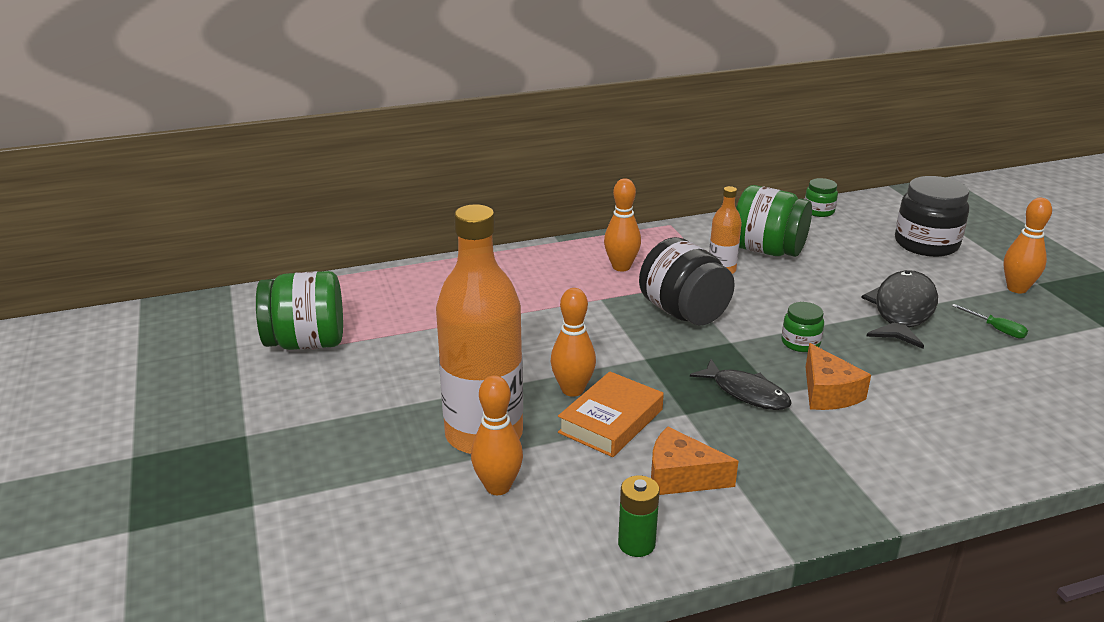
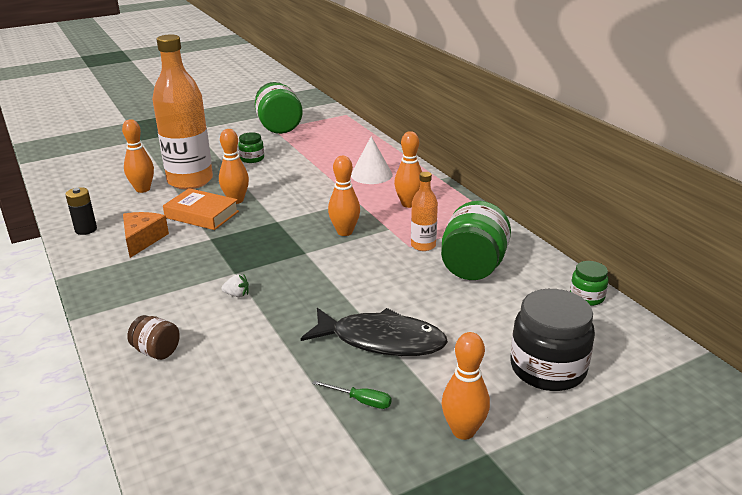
camera: 80 degrees right, 0 degrees up
green battery [618,475,660,557] -> black battery [65,187,97,235]
black jar [639,237,735,326] -> orange bowling pin [328,156,360,236]
black fish [690,359,792,410] -> none
green jar [782,302,824,352] -> green jar moved to [238,132,264,163]
orange cheese [806,343,871,410] -> white strawberry [221,274,249,297]
green screwdriver [952,304,1028,339] -> green screwdriver turned 105 degrees counterclockwise [312,380,392,409]
none -> brown jar [127,315,180,360]
none -> white cone [351,136,393,184]

